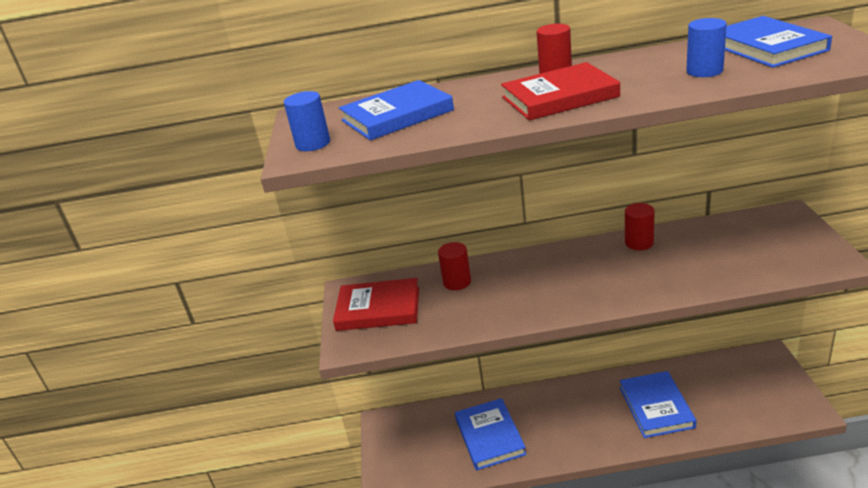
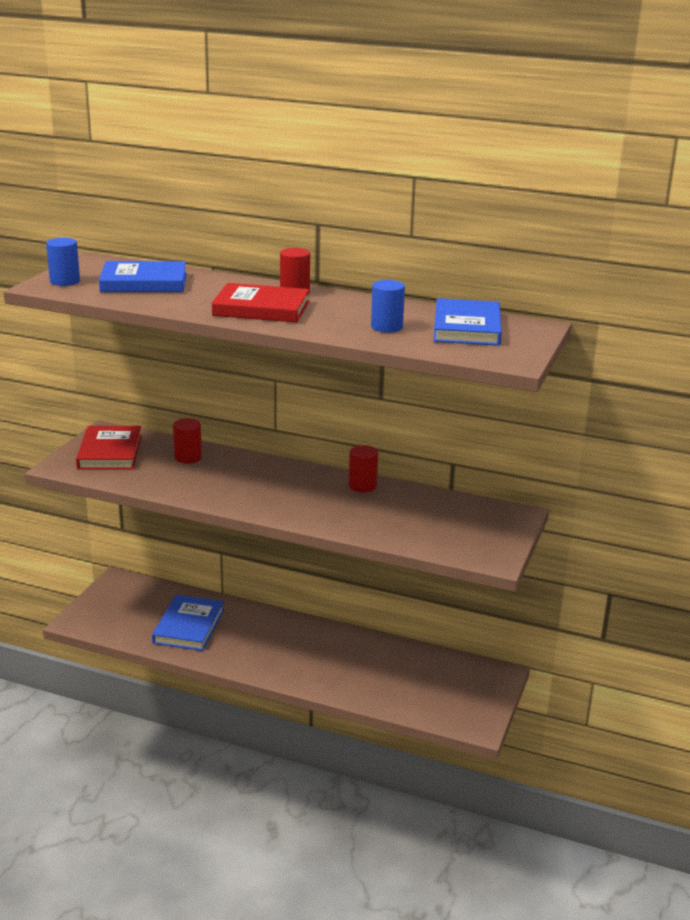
camera: 20 degrees right, 5 degrees down
red book [333,278,419,331] -> red book turned 60 degrees clockwise [76,426,142,470]
blue book [620,371,696,438] -> none

